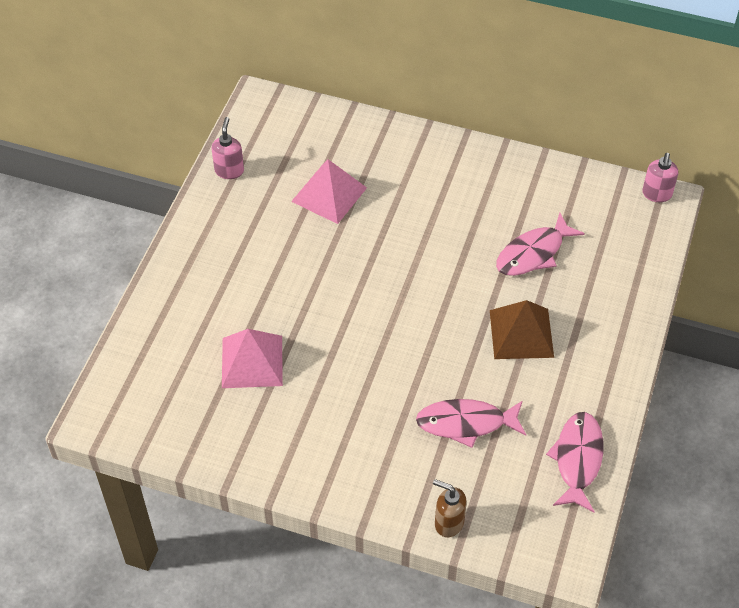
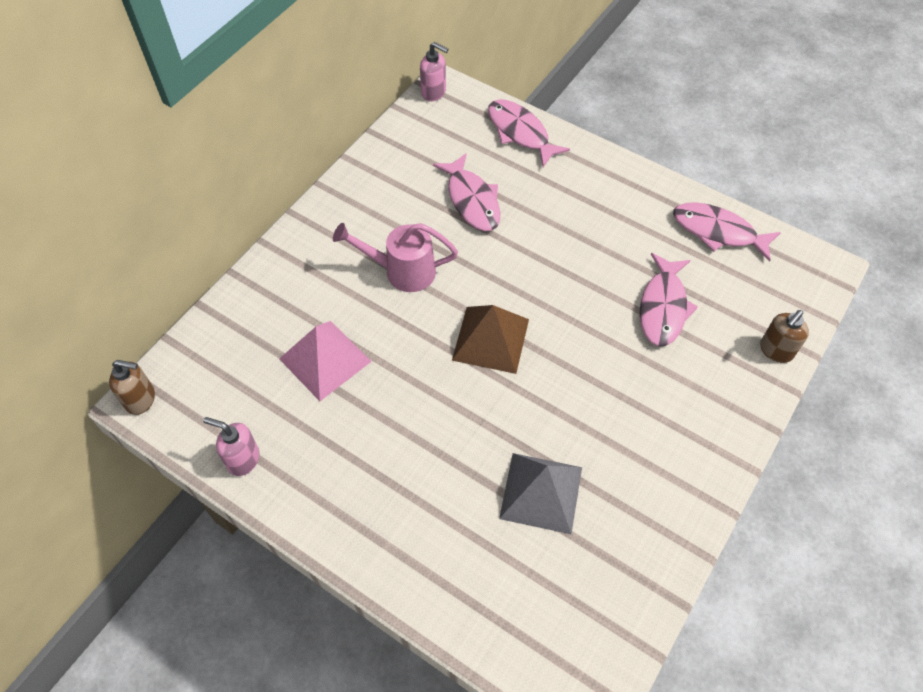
camera: 75 degrees left, 5 degrees up
pink pyramid [222,329,283,388] -> grey pyramid [499,453,582,534]
brown pyramid [490,300,554,359] -> brown pyramid moved to [452,305,529,374]
none -> brown soap dispenser [109,360,155,415]
none -> pink watering can [333,223,458,292]
none -> pink fish [488,99,570,167]

